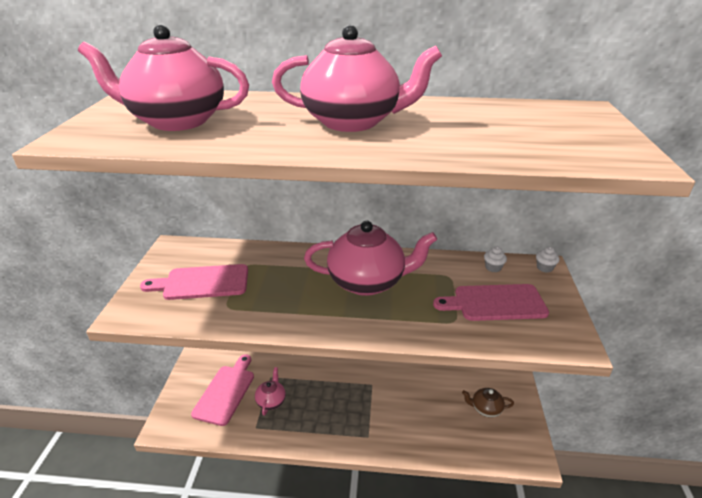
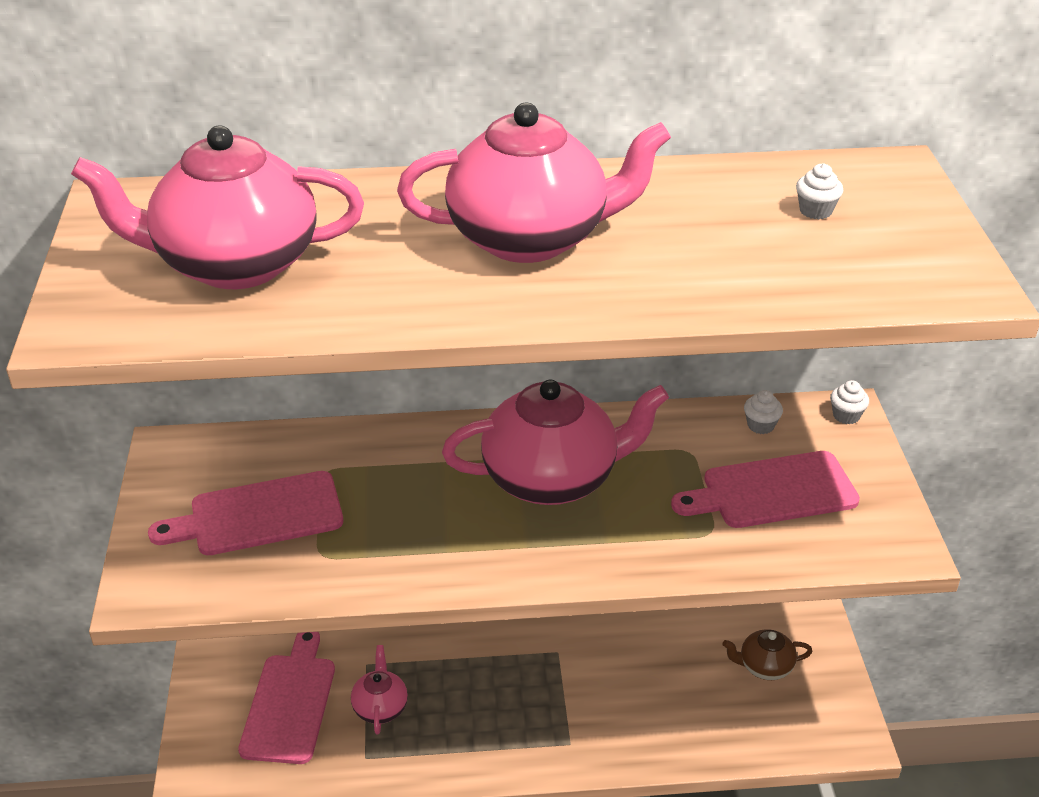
camera: 10 degrees left, 5 degrees up
none -> white cupcake [796,163,843,219]

